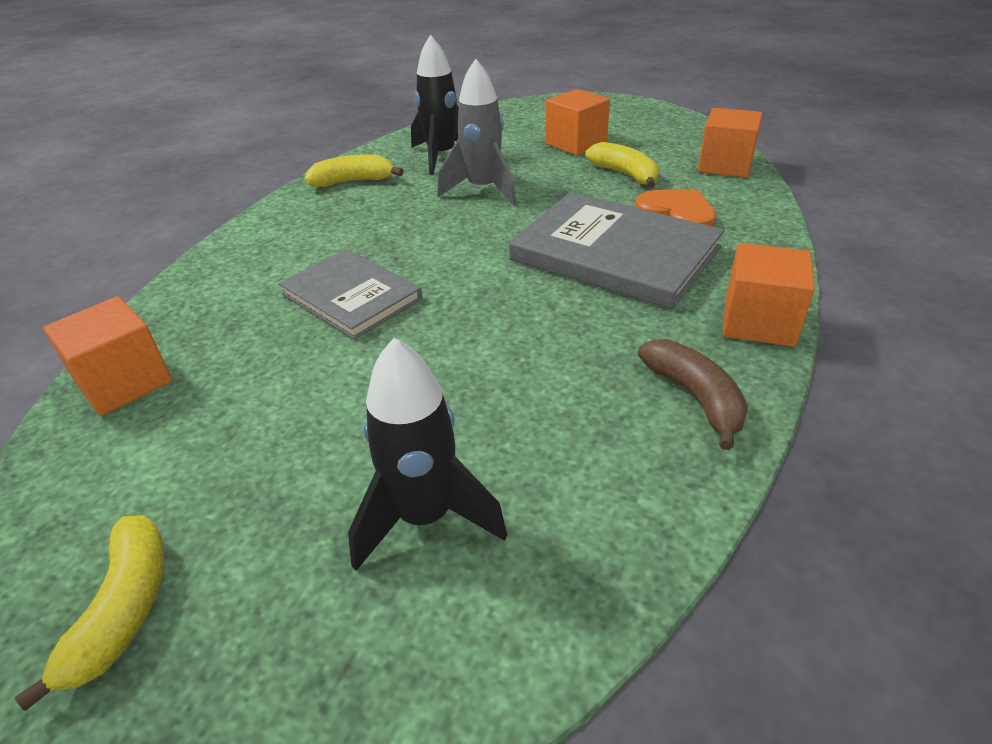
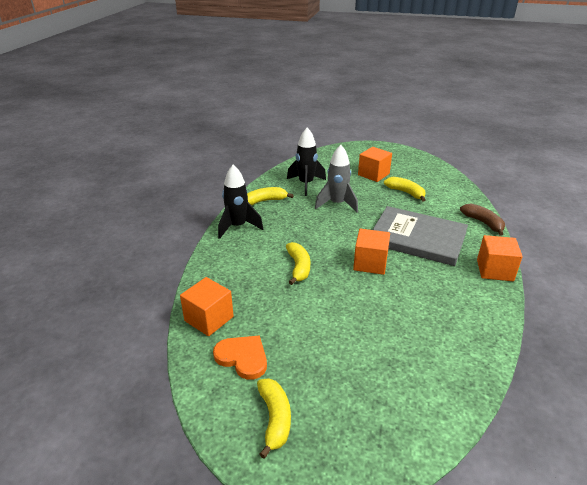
camera: 10 degrees left, 5 degrees down
grey book [279,249,422,340] -> yellow banana [286,242,310,285]
black rocket [348,338,507,571] -> black rocket moved to [218,165,263,239]
orange heart [635,189,716,226] -> orange heart moved to [213,335,267,380]
brown banana [638,339,748,450] -> brown banana moved to [460,204,505,236]
orange cube [698,108,763,178] -> orange cube moved to [353,229,390,275]

